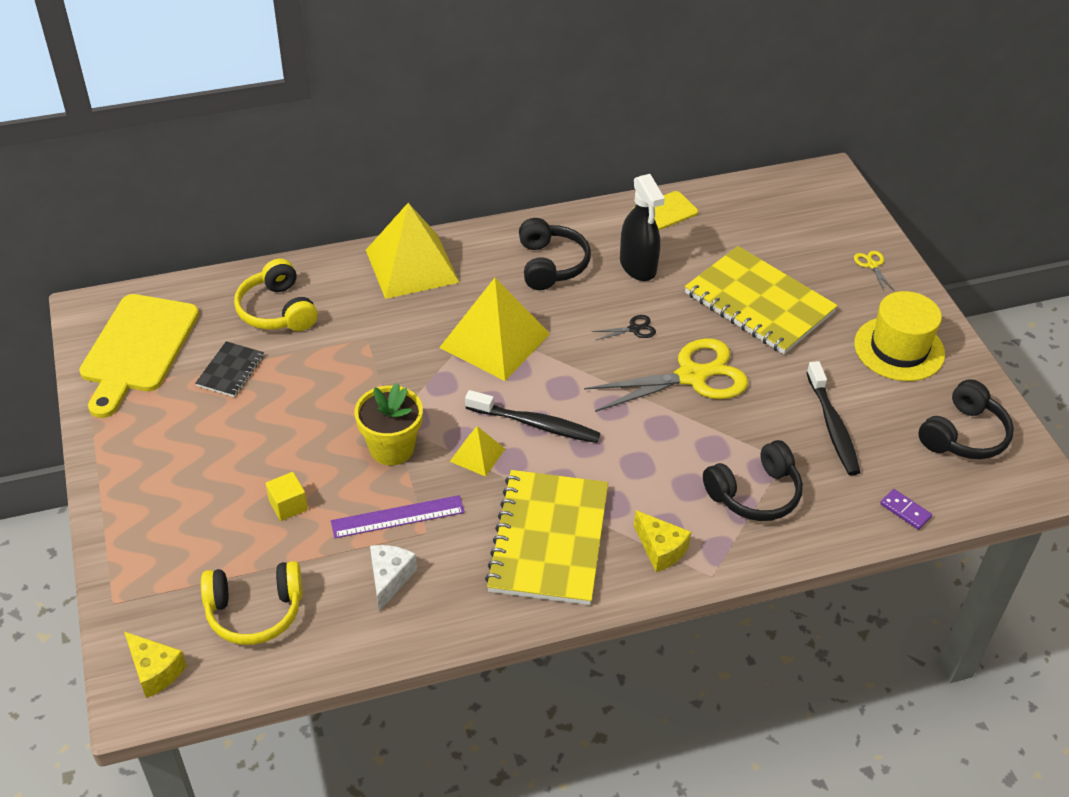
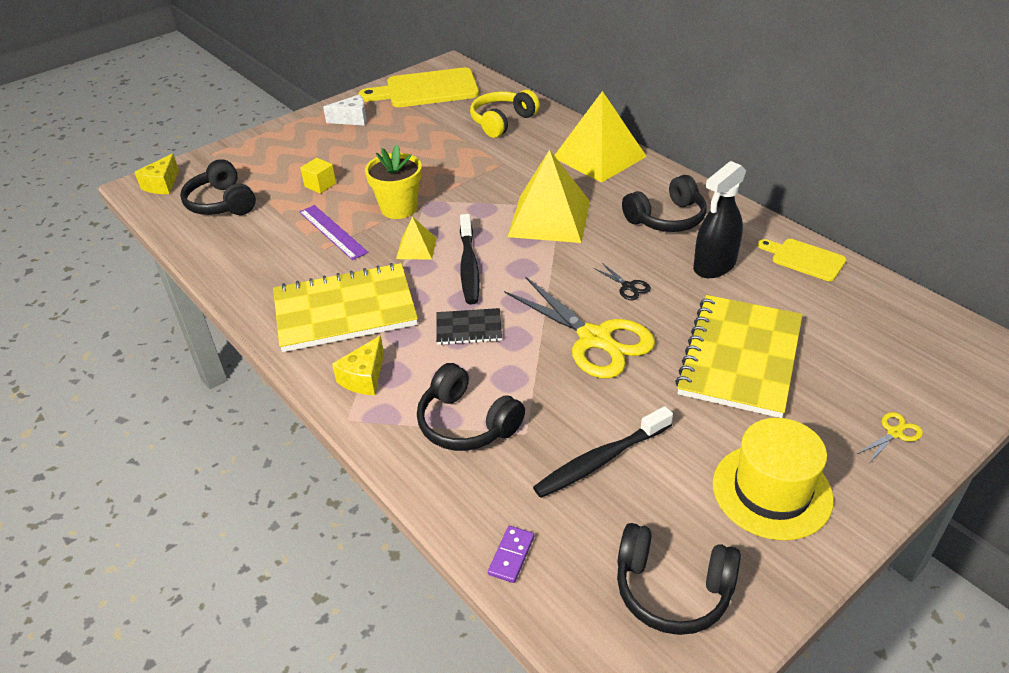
camera: 70 degrees right, 5 degrees down
black notebook [195,341,264,397] -> black notebook moved to [436,308,502,345]
yellow headphones [201,561,303,645] -> black headphones [180,159,256,215]
white cheese [370,545,417,611] -> white cheese moved to [323,95,367,126]

